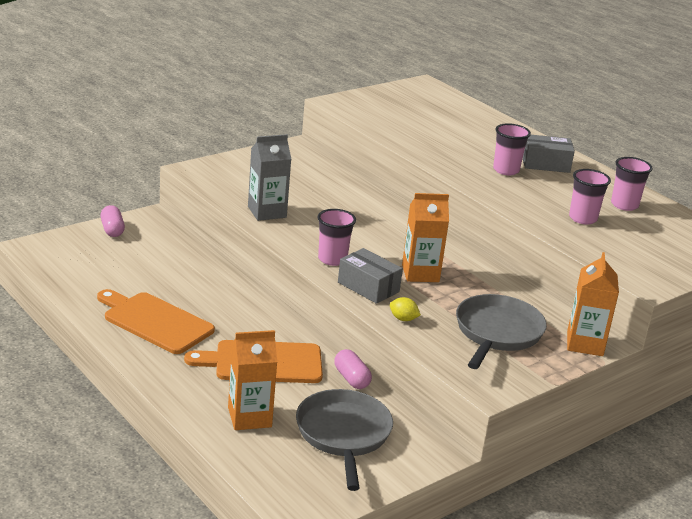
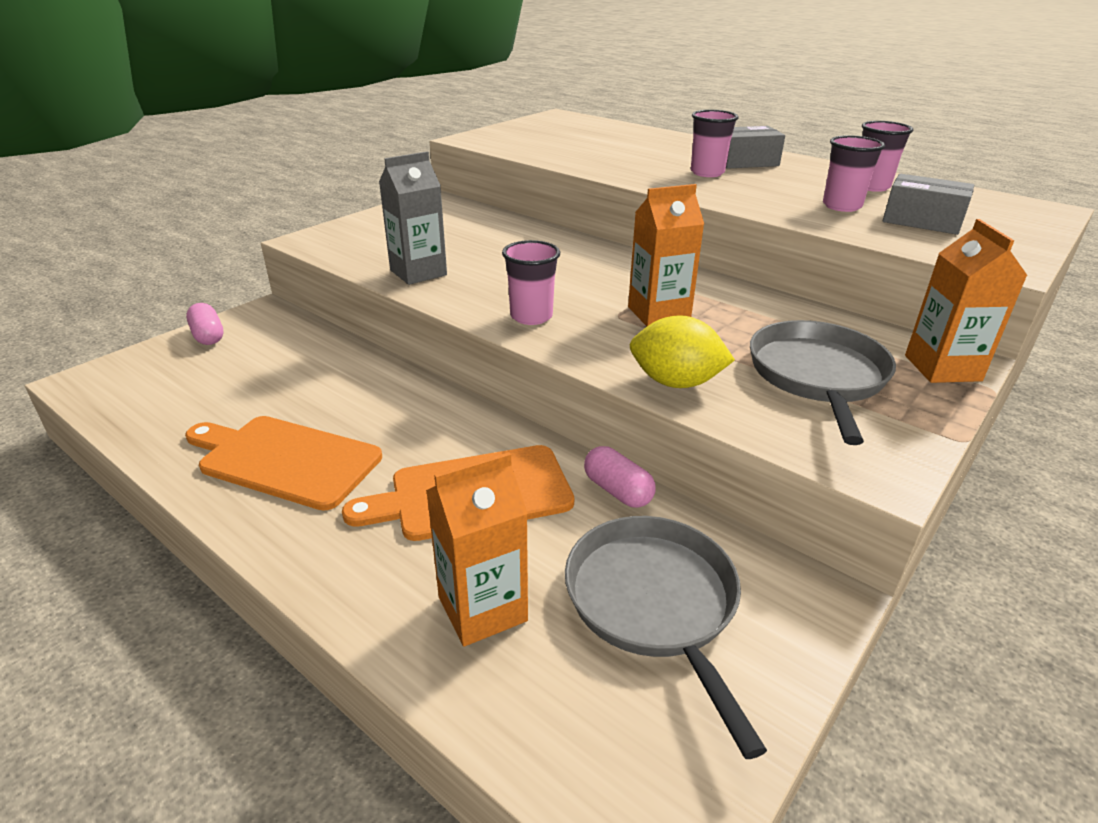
camera: 10 degrees left, 5 degrees up
grey box [338,248,403,304] -> grey box moved to [883,173,974,235]
yellow lemon [390,297,421,321] -> yellow lemon [630,315,735,388], size x1.90

